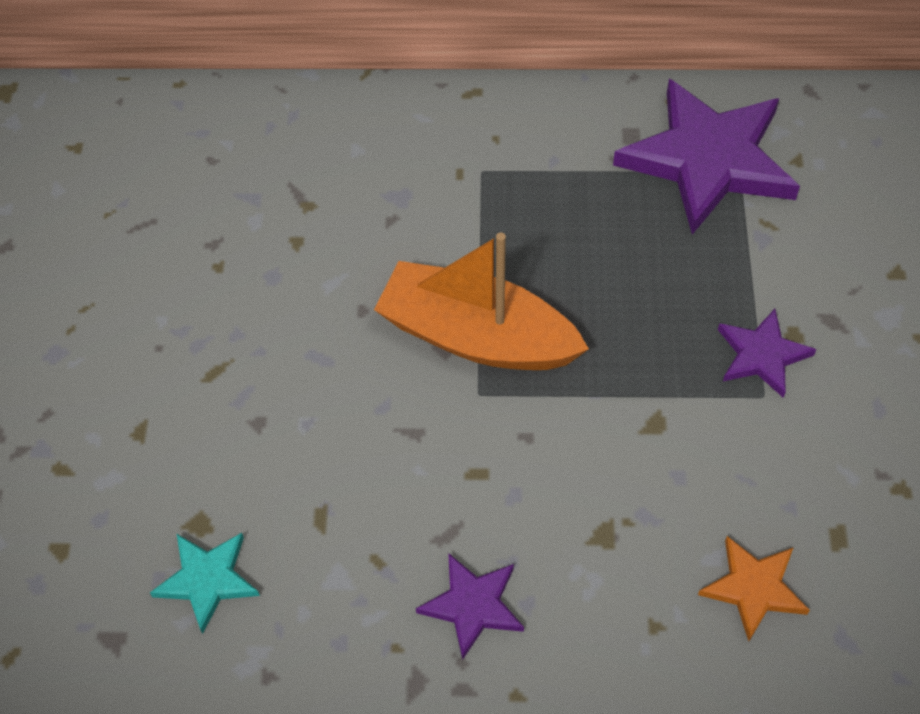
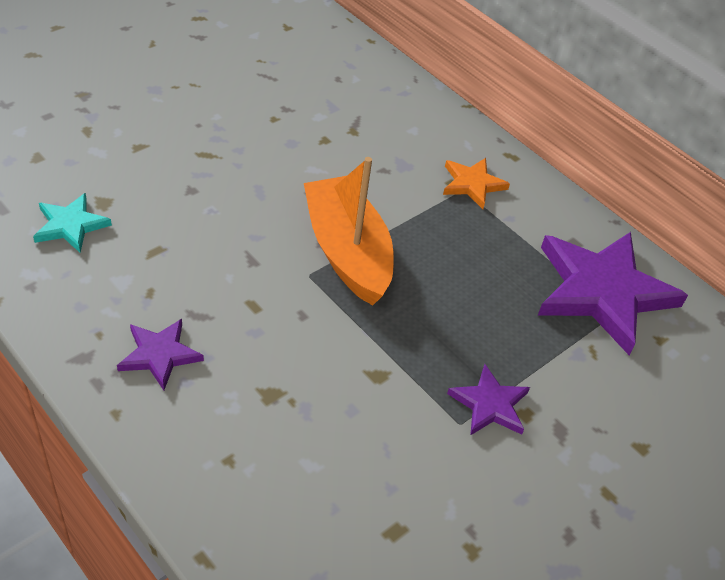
camera: 40 degrees right, 10 degrees down
orange star [698,536,810,641] -> orange star moved to [443,158,510,209]

